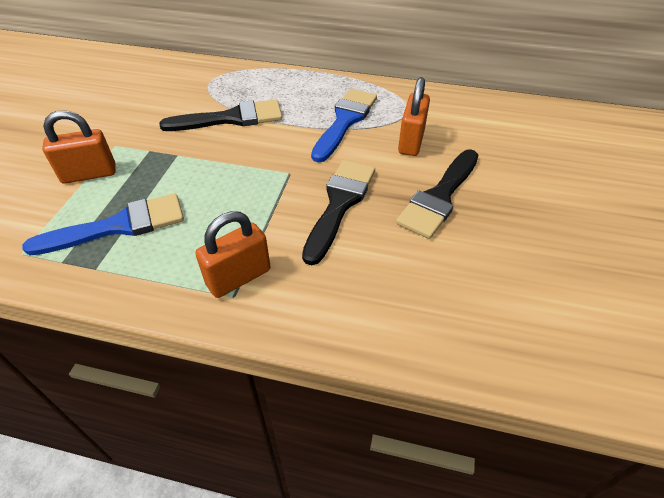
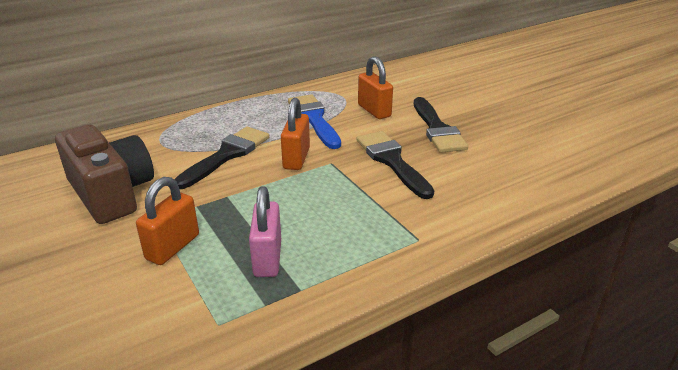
camera: 45 degrees left, 15 degrees down
blue brush [22,194,184,255] -> pink padlock [249,186,281,277]
orange padlock [195,211,271,298] -> orange padlock moved to [281,98,310,170]
none -> brown camera [55,124,154,224]

